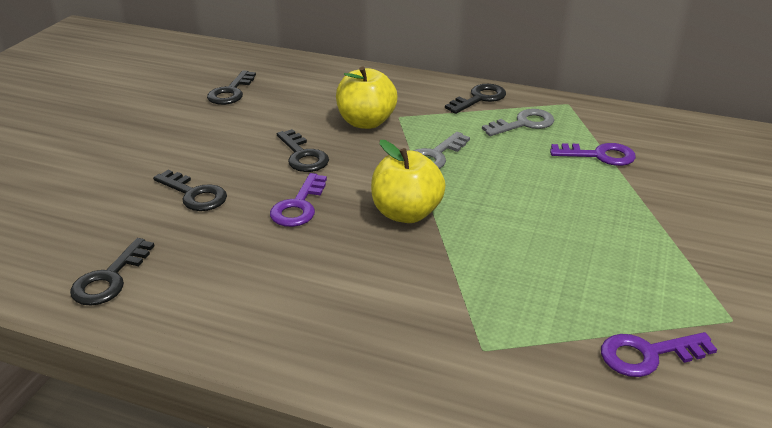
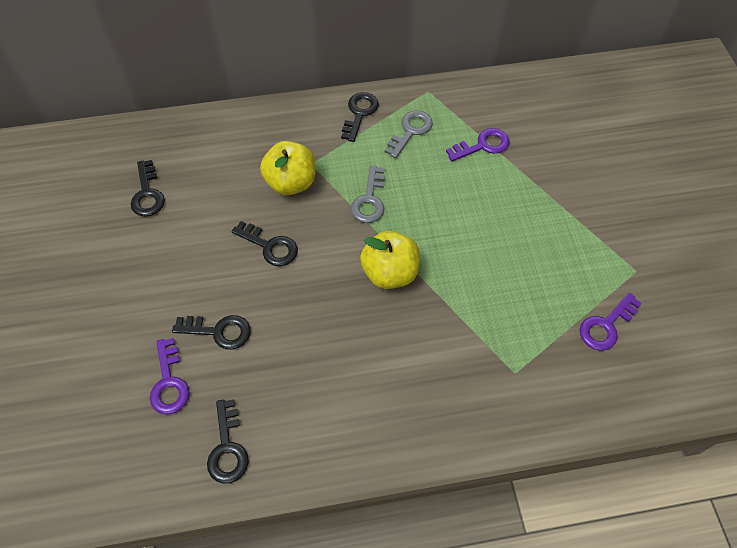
camera: 30 degrees left, 25 degrees up
purple key [270,173,327,227] -> purple key moved to [150,338,190,414]

